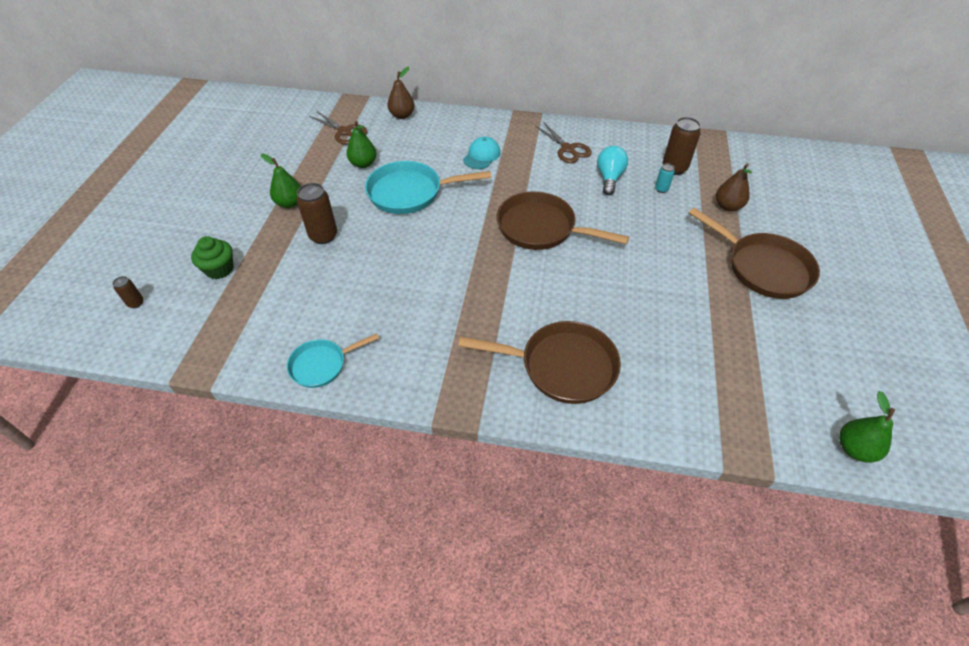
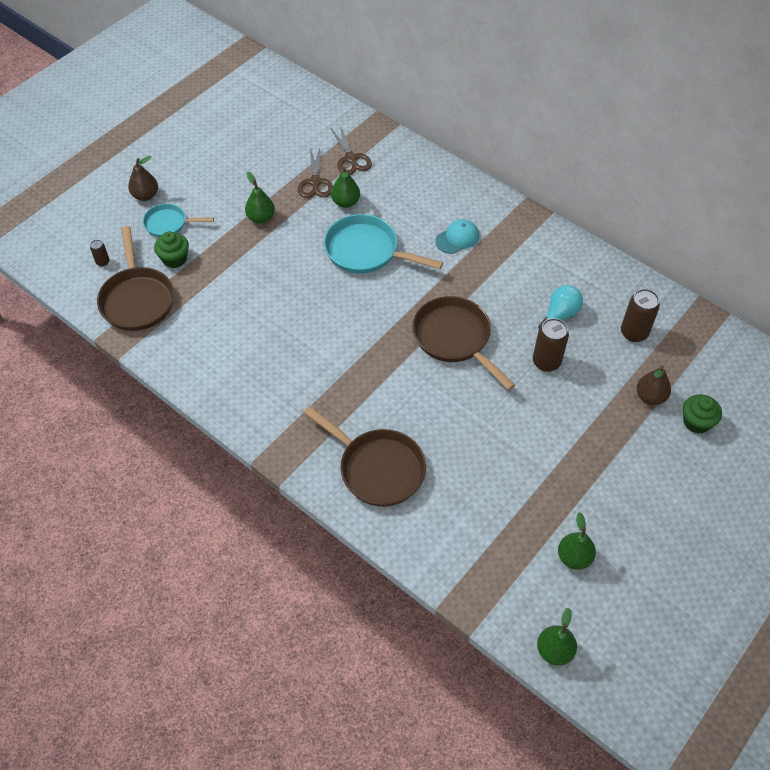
camera: 30 degrees right, 5 degrees up
turquoise pan [287,333,379,388] -> turquoise pan moved to [143,204,214,237]
brown can [297,183,337,244] -> brown can moved to [533,318,569,372]
brown pear [387,67,415,119] -> brown pear moved to [128,156,158,201]
brown scissors [535,122,592,163] -> brown scissors moved to [298,147,333,198]
turquoise can [655,163,675,193] -> none
brown pan [689,208,820,299] -> brown pan moved to [97,226,174,331]
none -> green pear [558,512,596,570]
none -> green cupcake [683,394,722,433]

